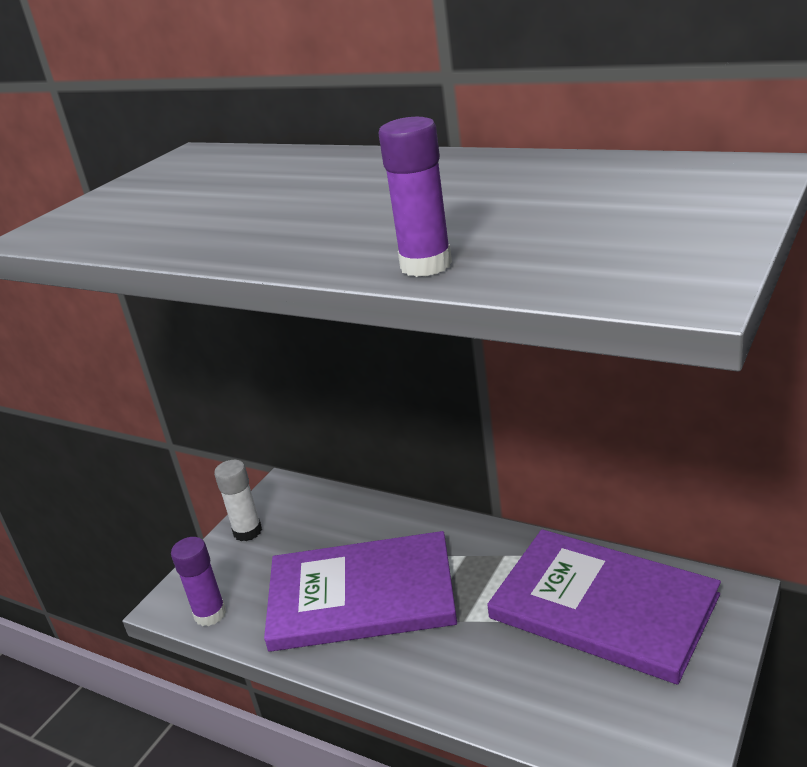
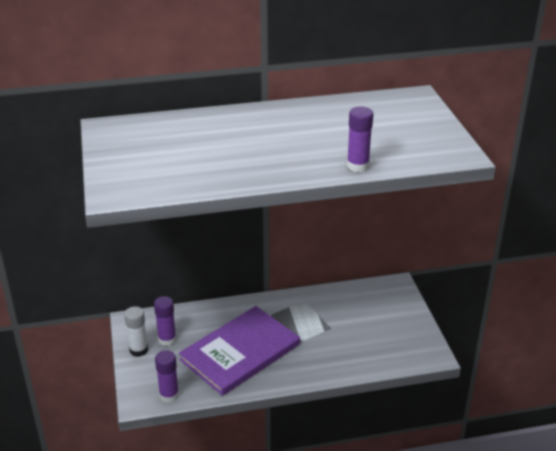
camera: 45 degrees left, 5 degrees up
purple book [487,529,721,685] -> none
none -> purple glue stick [154,296,176,346]

